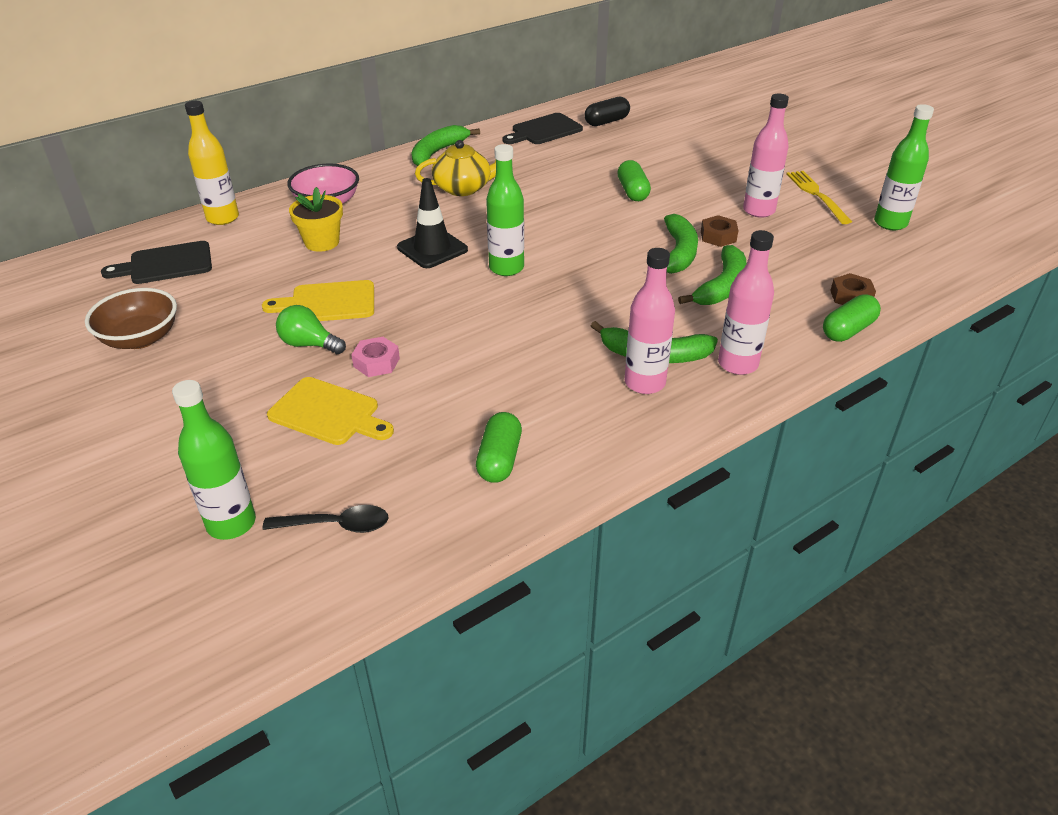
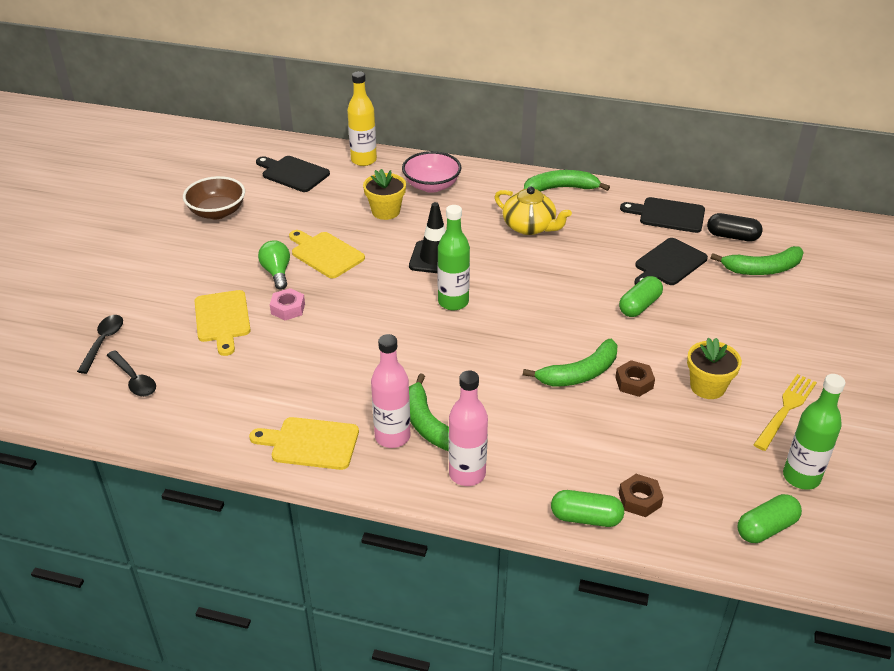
camera: 50 degrees right, 0 degrees up
green bottle [172,380,256,540] -> black spoon [77,315,123,374]
green capsule [476,412,522,483] -> green capsule moved to [738,494,802,543]
green banana [678,245,747,305] -> green banana moved to [710,246,804,275]
pink bottle [743,94,789,218] -> yellow flower pot [687,338,742,399]
none -> yellow cutting board [249,417,359,470]
none -> black cutting board [634,238,708,285]

